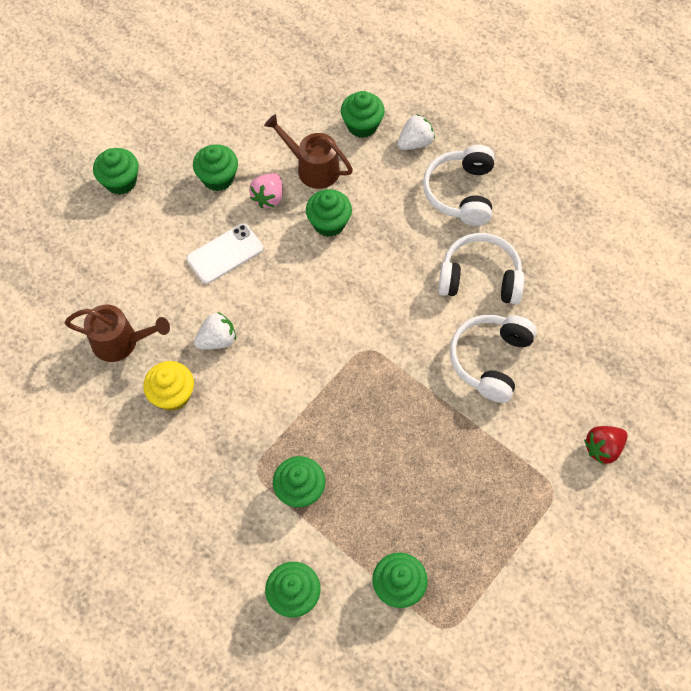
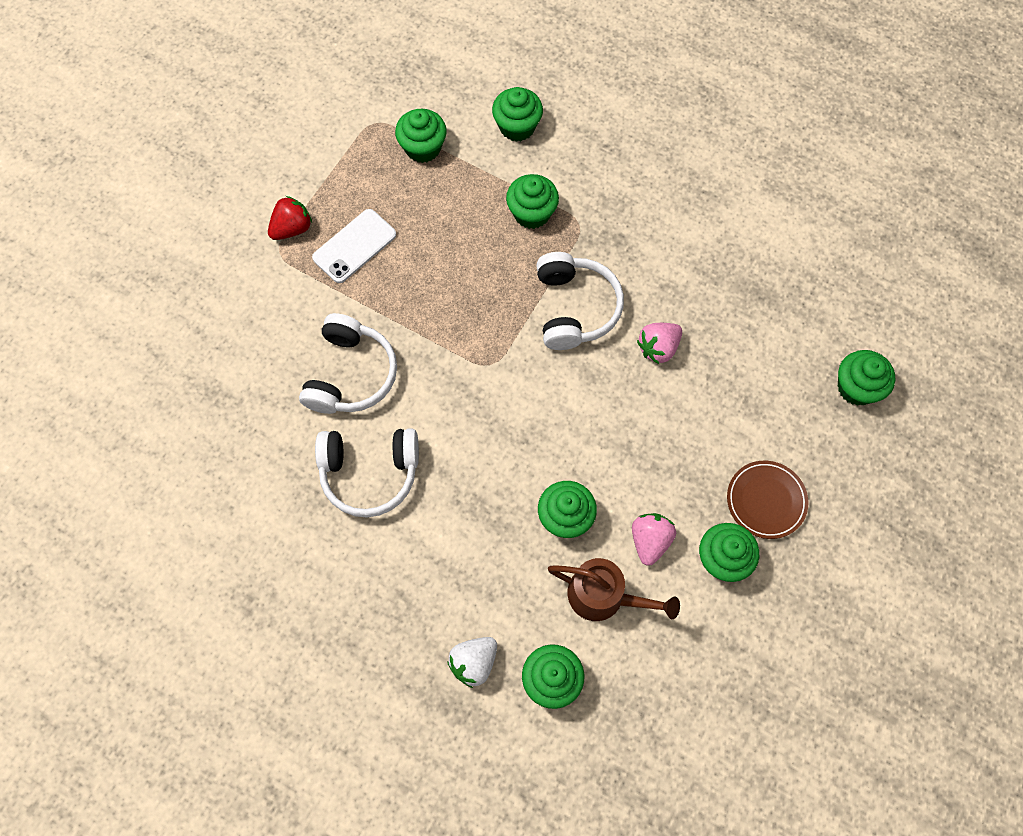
camera: 170 degrees right, 5 degrees up
brown watering can [65,305,170,362] -> none
green cupcake [93,148,139,195] -> green cupcake moved to [838,350,895,406]
yellow cupcake [143,361,194,411] -> none
white phone [187,224,263,284] -> white phone moved to [312,209,396,283]
white strawberry [194,312,236,350] -> pink strawberry [637,323,682,364]
white headphones [423,145,495,226] -> white headphones moved to [536,252,624,350]
red strawberry [584,426,628,465] -> red strawberry moved to [268,196,312,240]
none -> brown plate [727,461,808,539]

